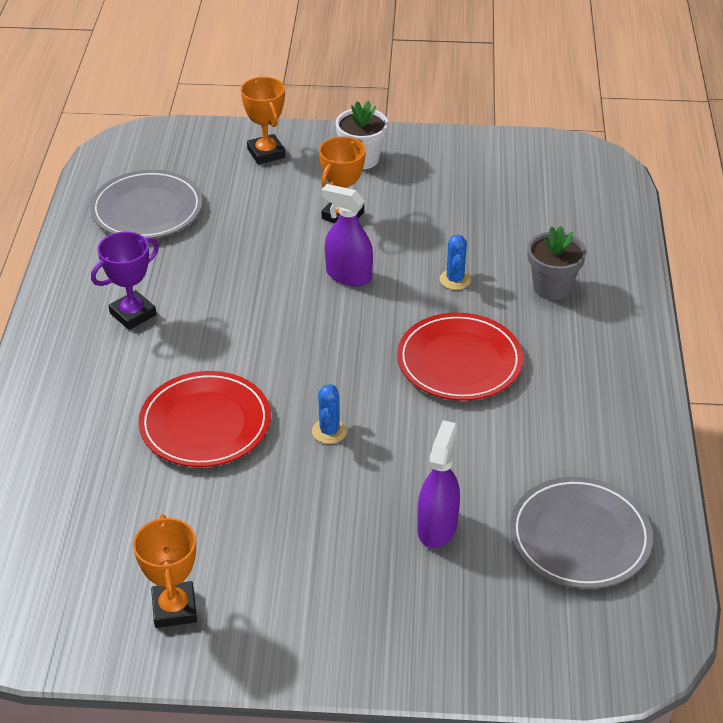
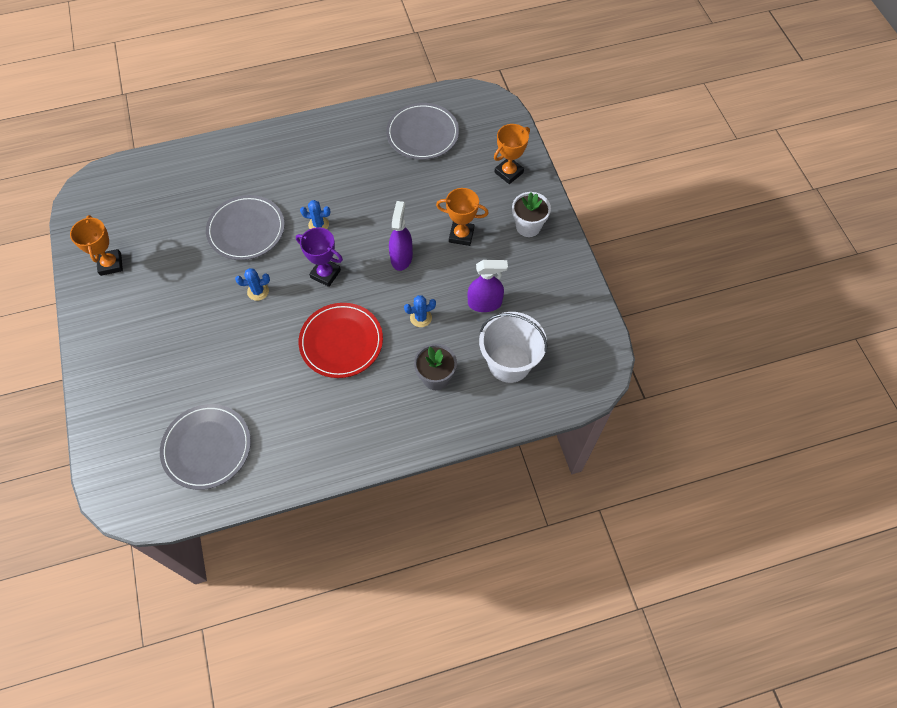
camera: 70 degrees right, 20 degrees up
purple trophy [91,231,159,330] -> purple trophy moved to [296,227,343,287]
orange trophy [133,514,197,628] -> orange trophy turned 75 degrees counterclockwise [70,215,123,276]
red plate [138,371,271,467] -> grey plate [206,195,285,260]
purple spray bottle [417,420,460,548] -> purple spray bottle moved to [468,260,508,312]
none -> blue cactus [300,200,330,229]
none -> white bucket [479,312,548,383]

